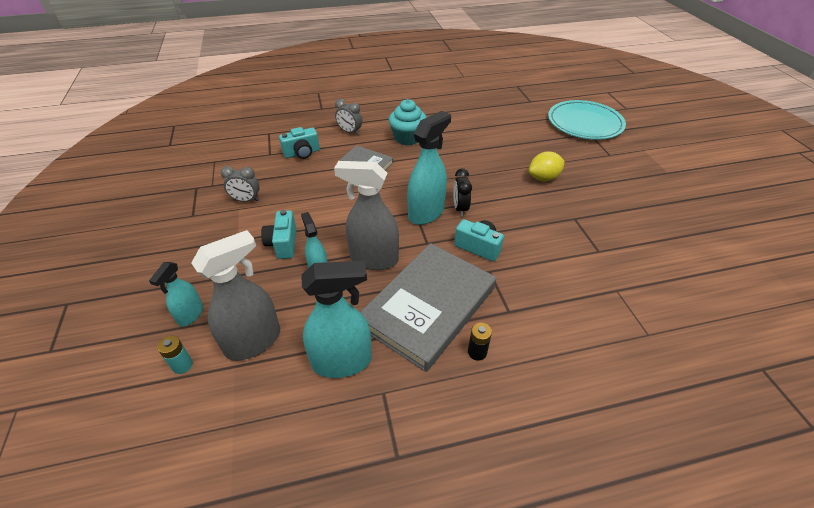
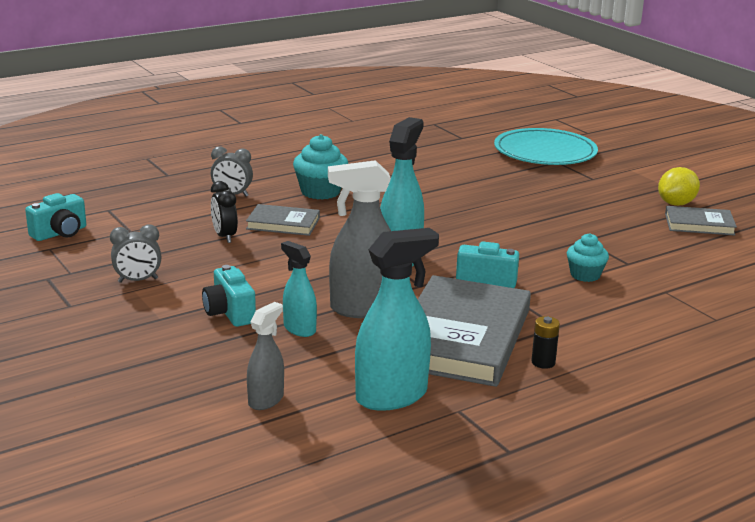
camera: 20 degrees left, 20 degrees down
turquoise spray bottle [149,262,203,326] -> none
turquoise battery [157,336,193,374] -> none
grey spray bottle [191,230,280,361] -> grey spray bottle [247,302,284,410], size x0.57
turquoise camera [279,127,320,159] -> turquoise camera moved to [25,193,86,241]
black clock [453,168,472,217] -> black clock moved to [211,181,238,243]
yellow lemon [529,151,565,181] -> yellow lemon moved to [658,167,700,206]
none -> turquoise cupcake [567,233,609,282]
none -> grey book [665,206,737,235]

